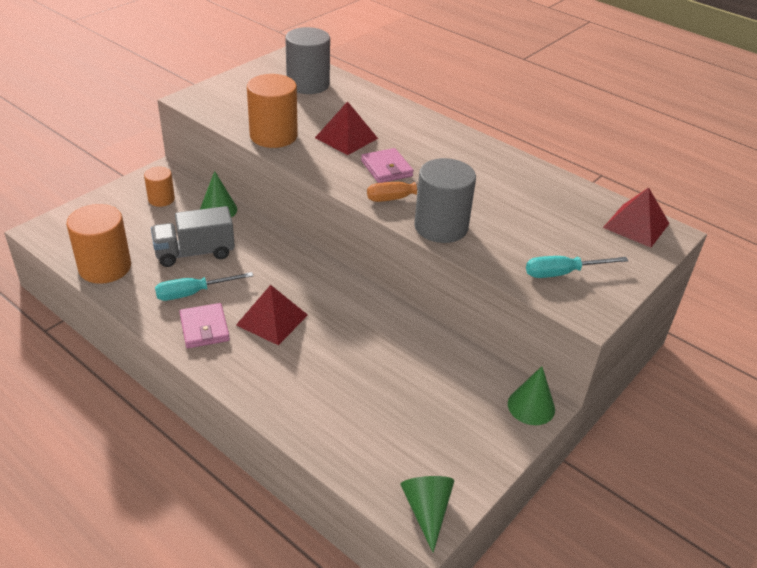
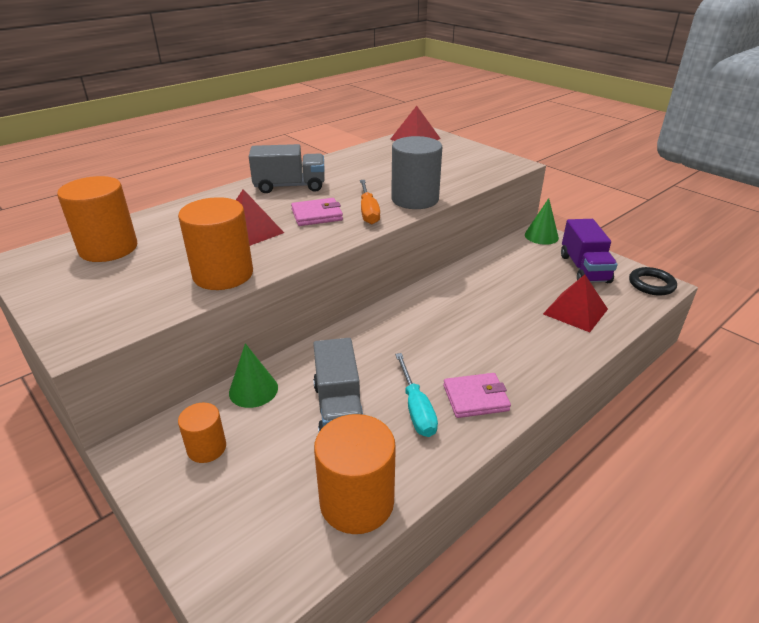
camera: 80 degrees left, 5 degrees down
red pyramid [236,285,308,345] -> red pyramid moved to [543,275,608,332]
grey cylinder [285,27,330,94] -> orange cylinder [57,176,137,262]
green cone [400,476,454,553] -> black ring [629,267,677,296]
turquoise screwdriver [526,256,629,278] -> none
none -> grey truck [249,144,325,193]
none -> purple truck [561,219,617,283]

